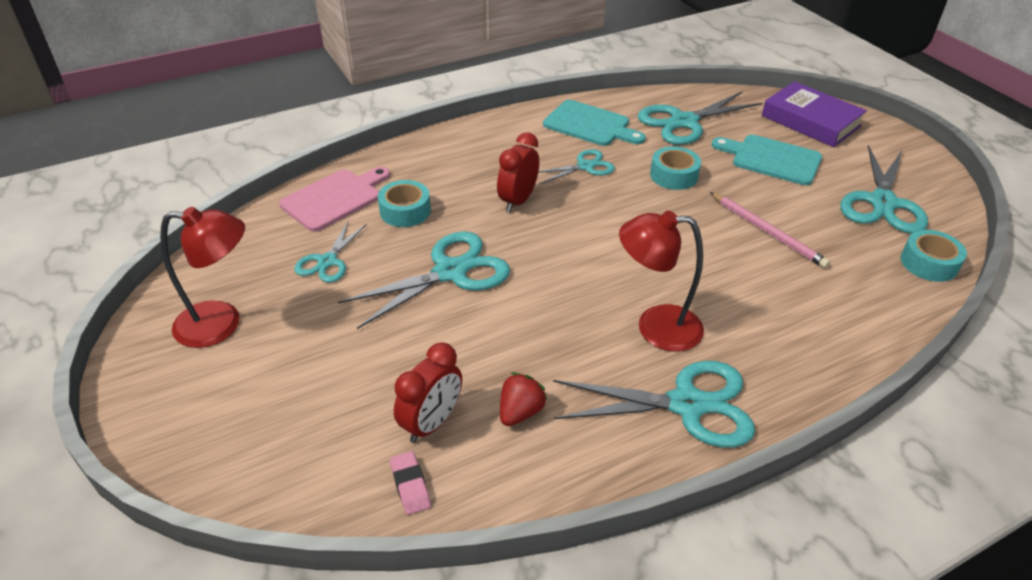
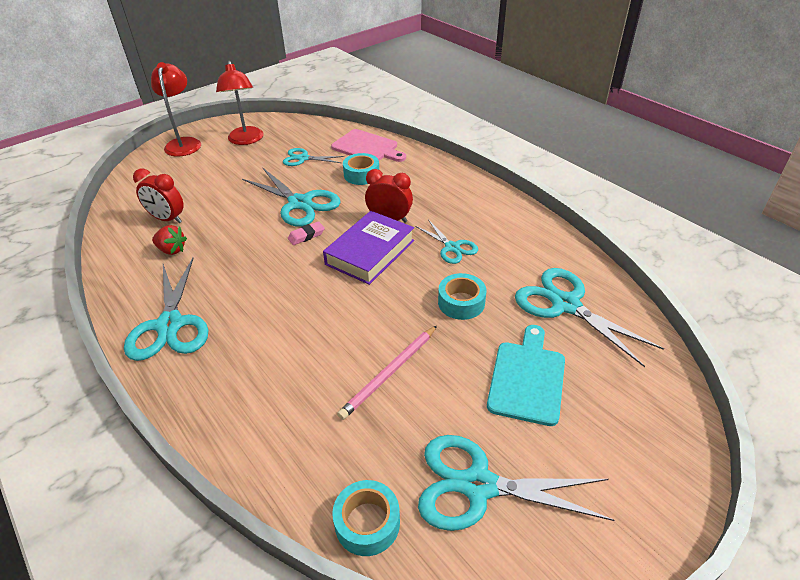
camera: 80 degrees right, 0 degrees up
pink eraser [390,451,431,515] -> pink eraser moved to [288,221,325,245]
turquoise cutting board [543,100,646,146] -> none
red lamp [619,211,704,352] -> red lamp moved to [151,62,201,156]
purple book [762,81,867,147] -> purple book moved to [323,211,414,285]

